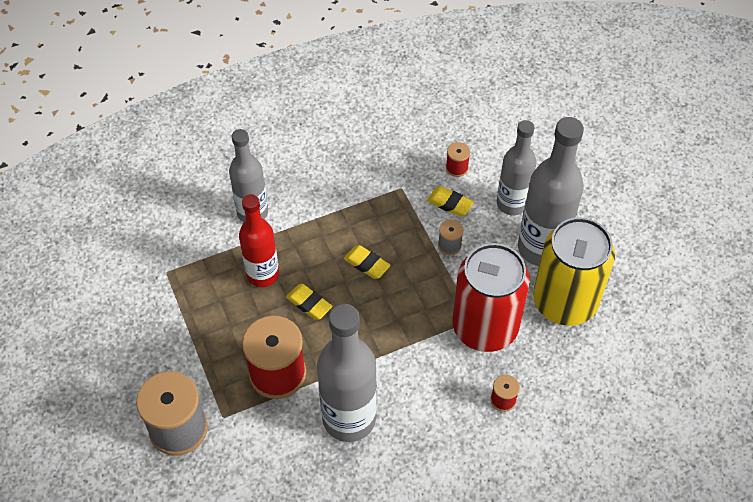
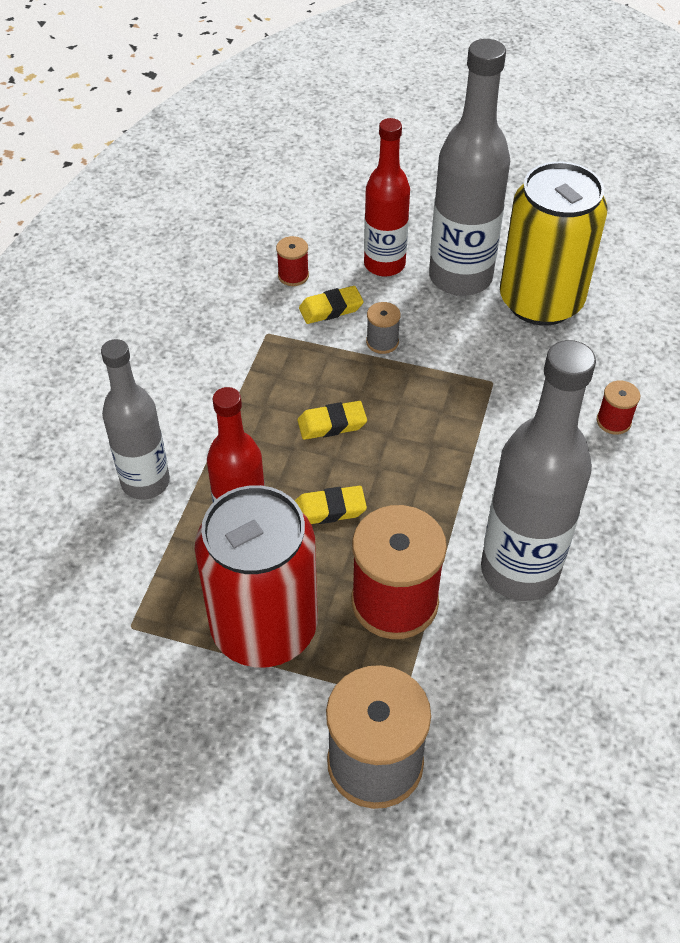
camera: 50 degrees left, 5 degrees down
red can [452,243,530,352] -> red can moved to [195,485,318,667]
grey bottle [497,120,536,215] -> red bottle [364,118,410,277]

